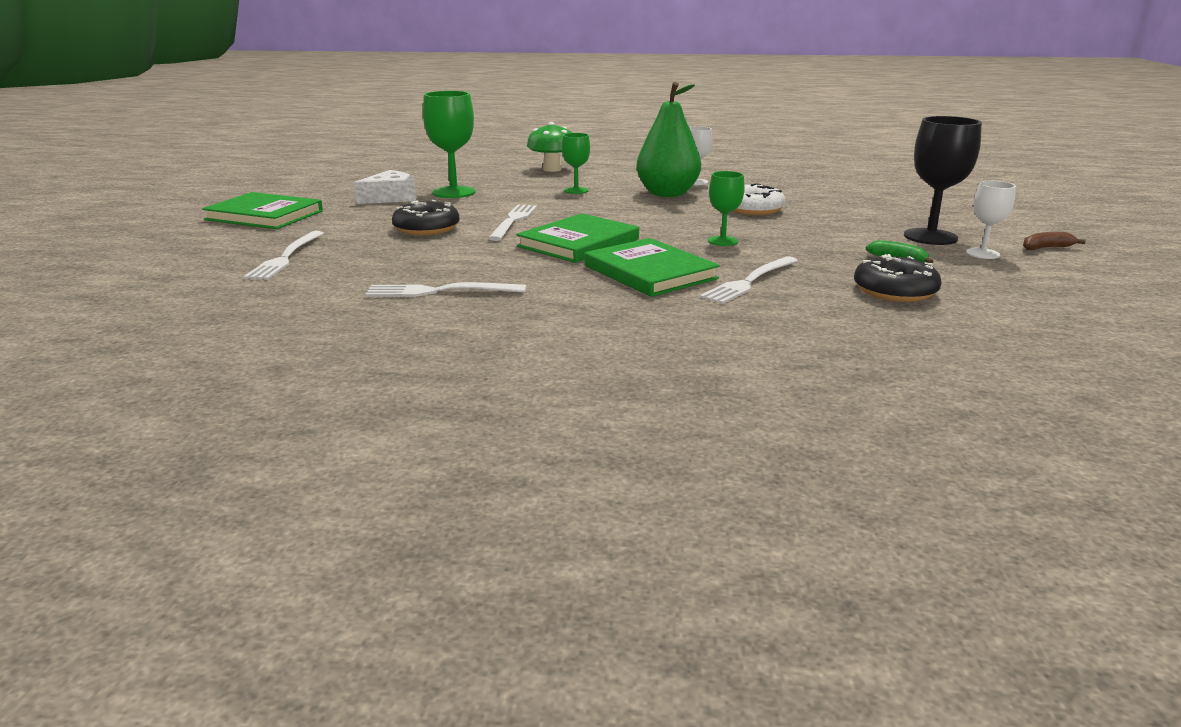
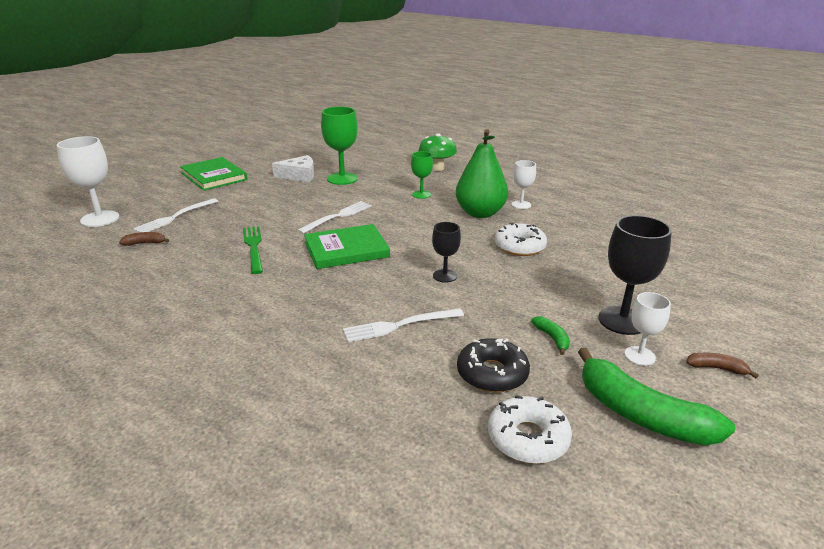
camera: 30 degrees right, 5 degrees up
white fork [365,282,526,297] -> none
black donut [392,200,460,235] -> none
green book [585,238,720,297] -> none
green goblet [708,171,745,246] -> black goblet [432,222,461,283]
none -> white goblet [57,136,119,227]
none -> brown banana [119,232,169,246]
none -> green fork [243,226,263,274]
none -> white donut [488,395,572,464]
none -> green banana [578,347,736,445]

